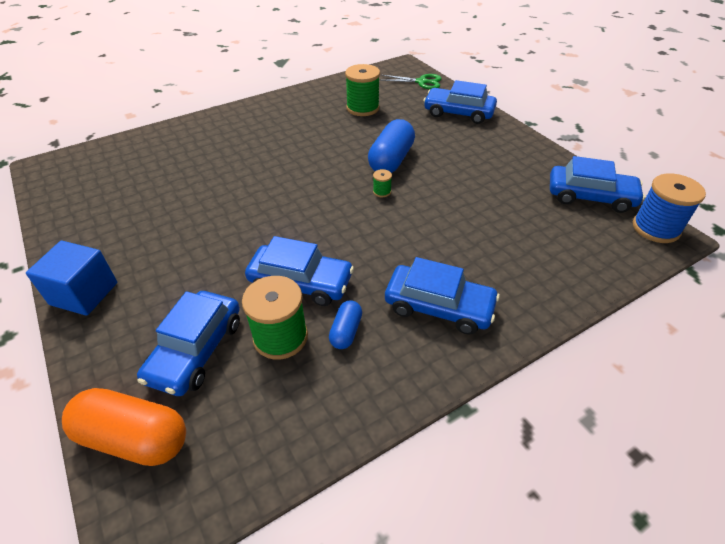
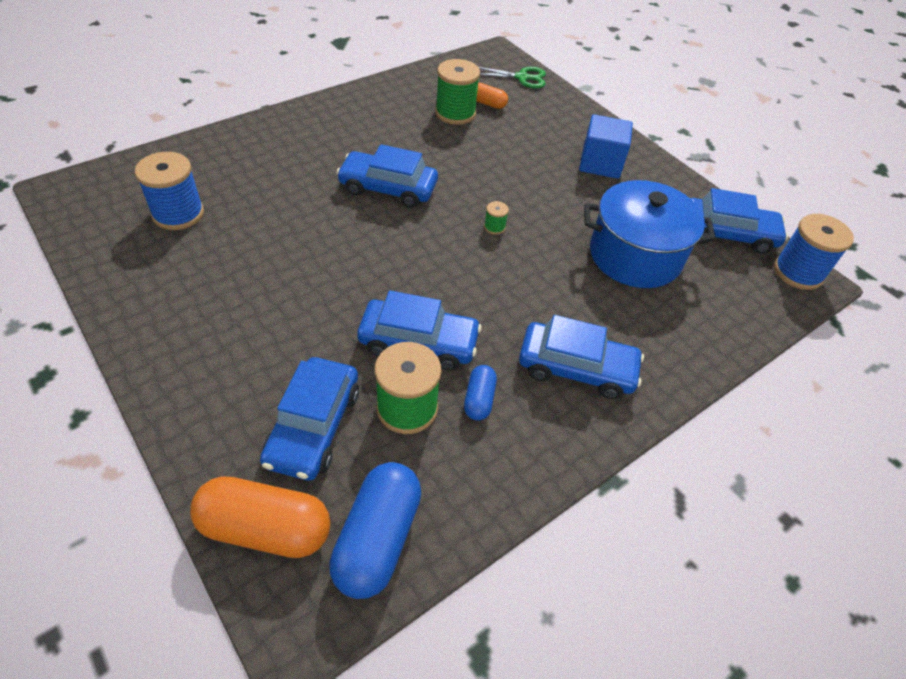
camera: 10 degrees left, 5 degrees up
blue cube [26,241,117,316] -> blue cube moved to [579,114,633,179]
blue capsule [368,119,415,173] -> blue capsule moved to [329,462,421,599]
blue car [424,80,497,124] -> blue car moved to [336,144,438,208]
none -> blue spool [135,152,204,230]
none -> orange capsule [476,83,508,109]
none -> blue pot [584,180,716,288]

